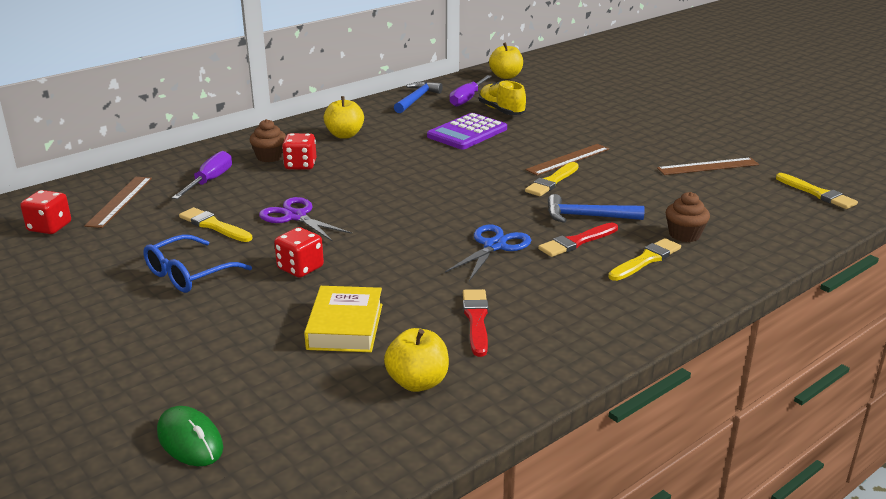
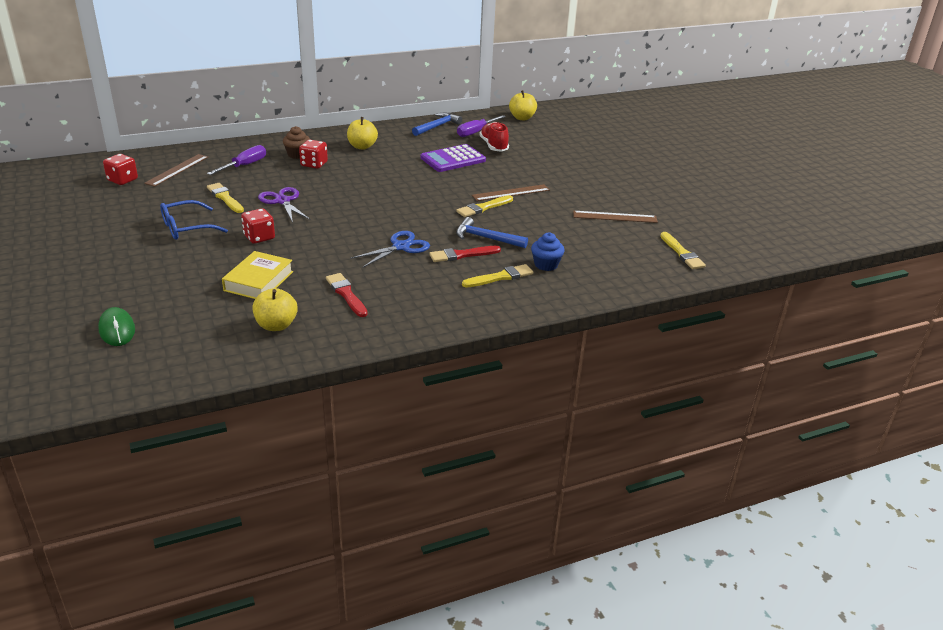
camera: 15 degrees right, 5 degrees up
red brush [463,289,488,357] -> red brush turned 45 degrees counterclockwise [326,273,368,317]
yellow shoe [479,80,526,115] -> red shoe [479,122,509,152]
brown cupcake [666,192,710,242] -> blue cupcake [531,233,565,271]

